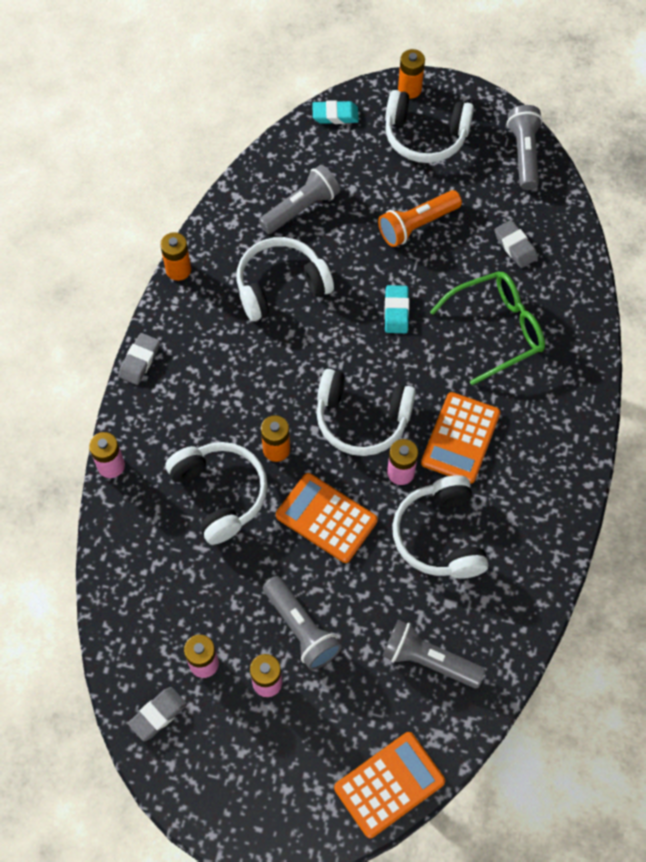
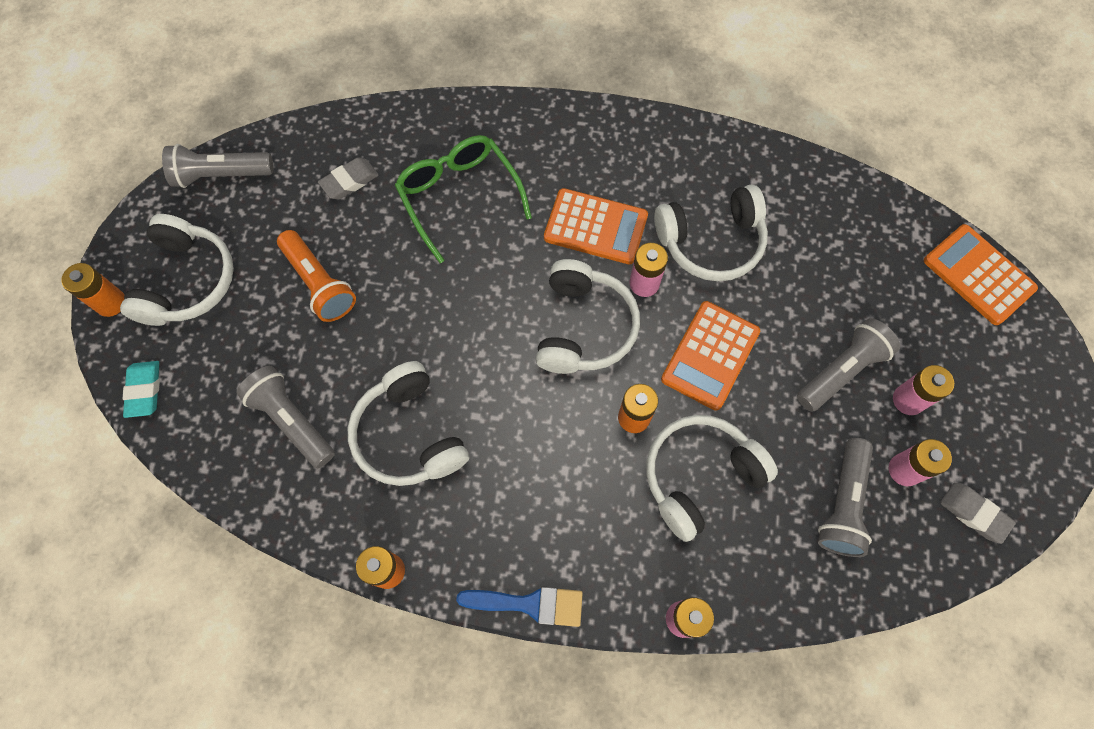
camera: 95 degrees left, 5 degrees up
grey eraser [118,333,160,385] -> blue brush [456,586,583,627]
grey flashlight [383,620,486,688] -> grey flashlight moved to [818,438,873,557]
turquoise eraser [384,285,409,333] -> none

